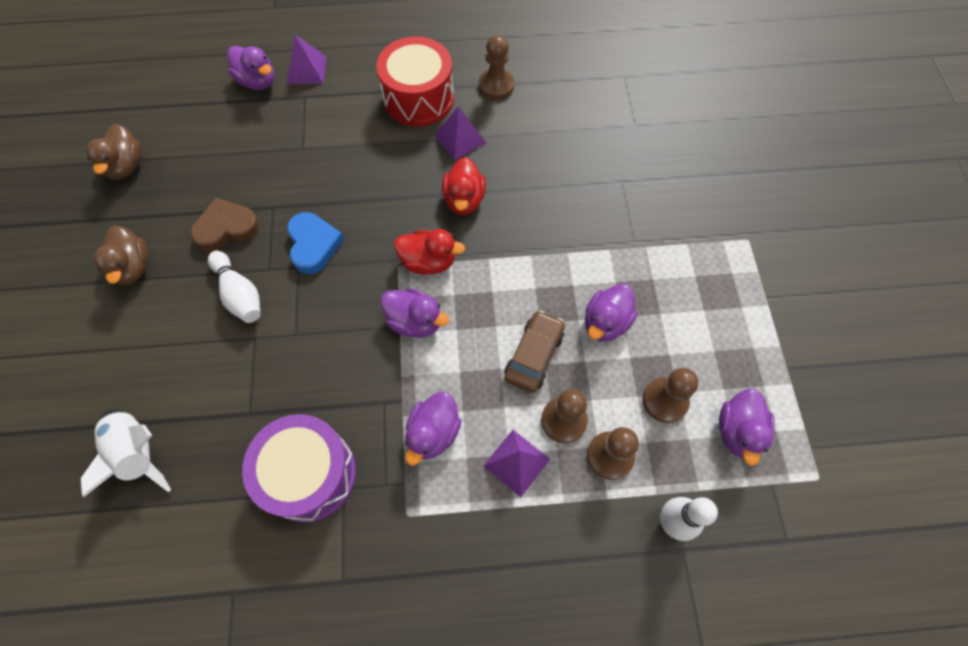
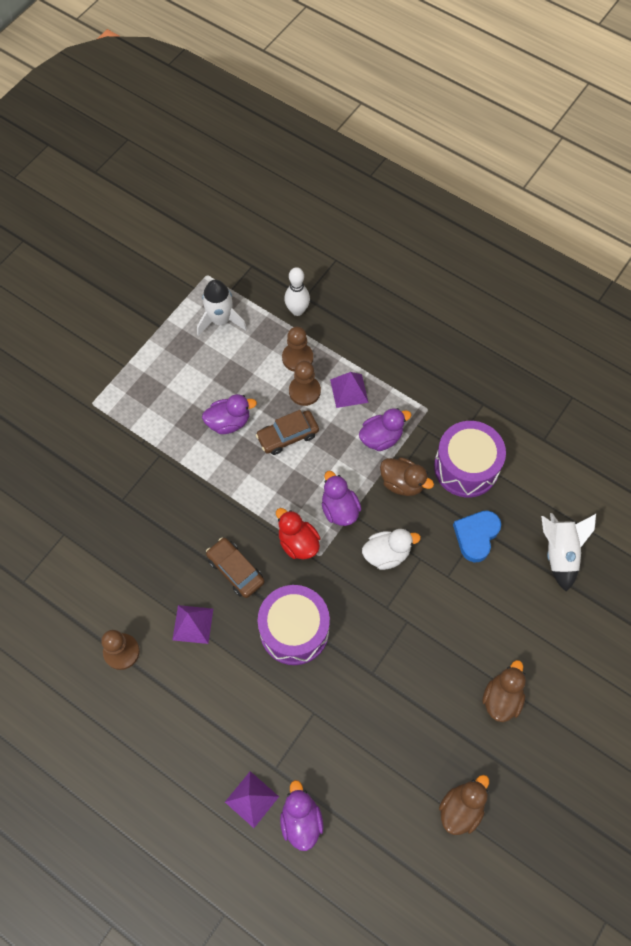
camera: 140 degrees left, 0 degrees up
brown heart [191,198,260,252] -> none
white bowling pin [208,251,261,323] -> none
blue heart [287,212,344,274] -> blue heart moved to [453,511,501,562]
red drum [376,37,454,127] -> none
red duck [442,157,486,215] -> brown car [206,538,265,598]
brown pawn [643,368,698,423] -> none
purple duck [719,389,775,466] -> white rocket [197,280,247,336]
none -> purple drum [258,585,330,665]
none -> white duck [362,529,421,570]
none -> brown duck [380,457,434,496]

